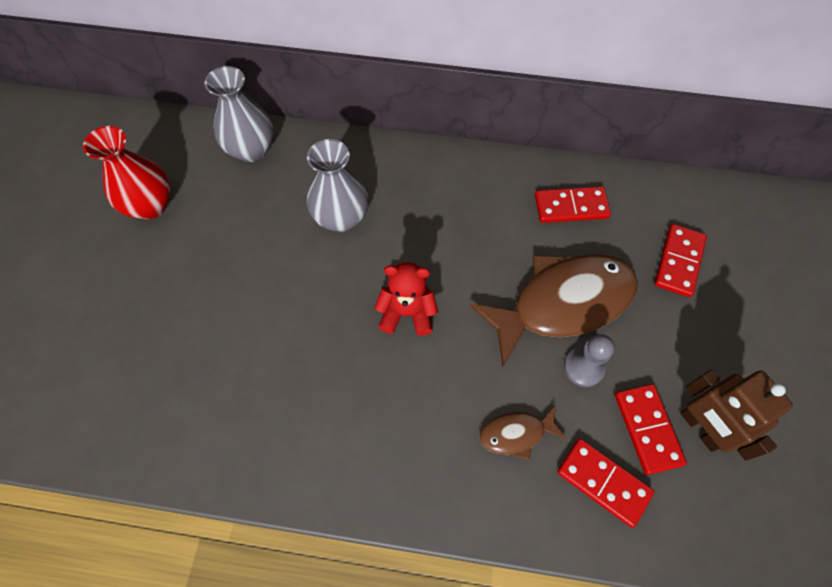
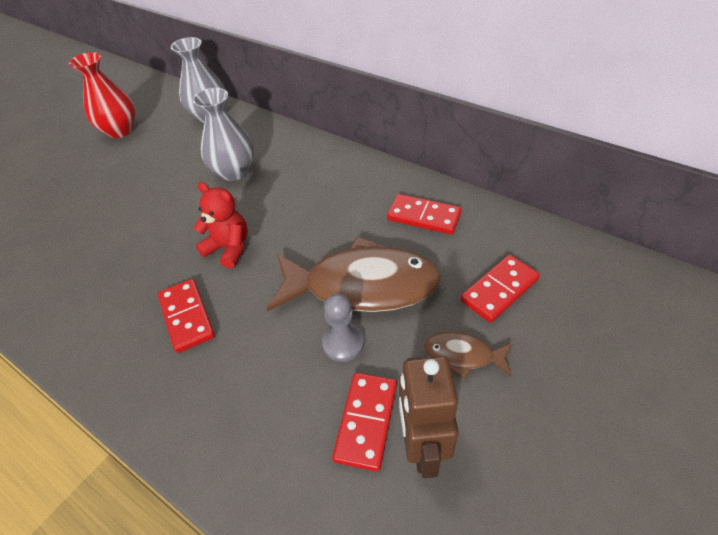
camera: 30 degrees right, 15 degrees down
brown fish [480,405,567,460] -> brown fish moved to [424,331,513,379]
red domino [557,438,654,528] -> red domino moved to [158,279,215,353]

